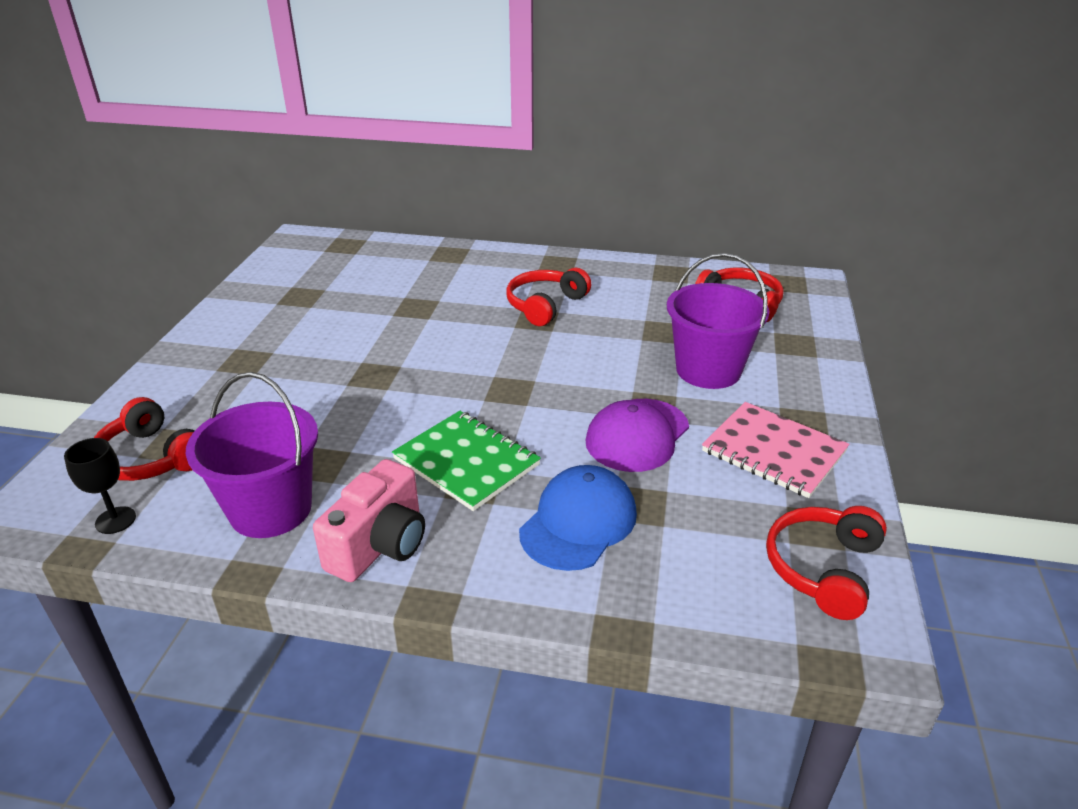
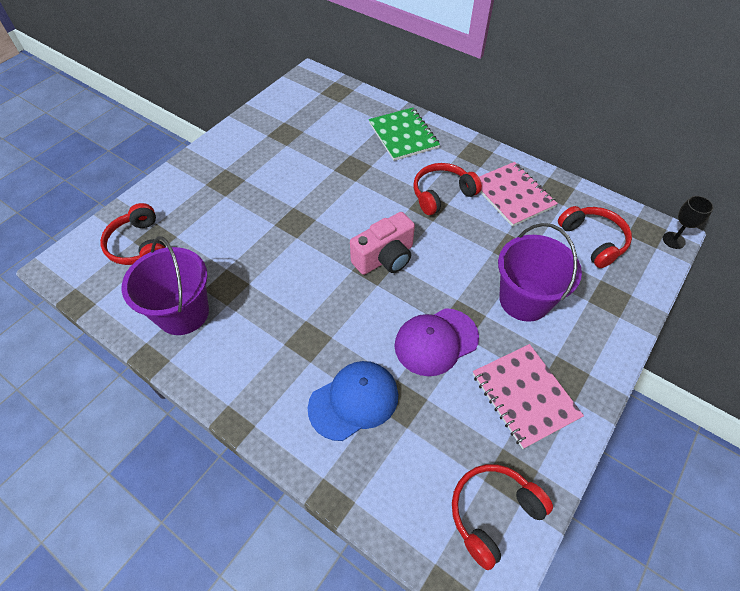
camera: 25 degrees right, 20 degrees up
black goblet [64,438,136,534] -> black goblet moved to [663,196,714,249]
pink camera [313,459,425,582] -> pink camera moved to [350,212,415,275]
green notebook [392,411,541,511] -> green notebook moved to [369,107,440,161]
none -> pink notebook [479,162,558,227]

